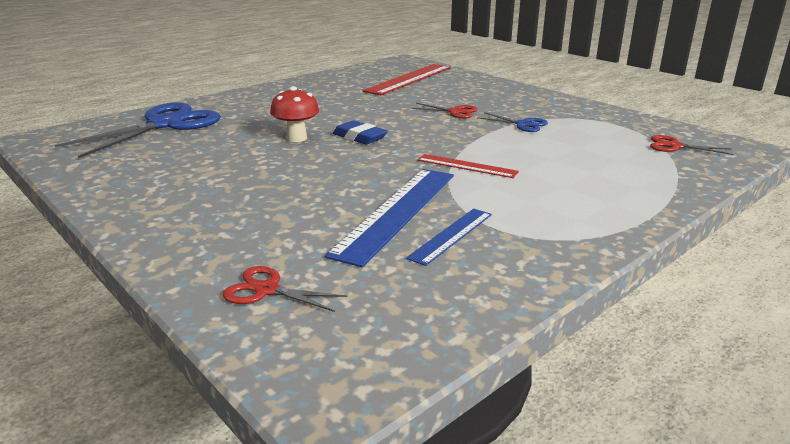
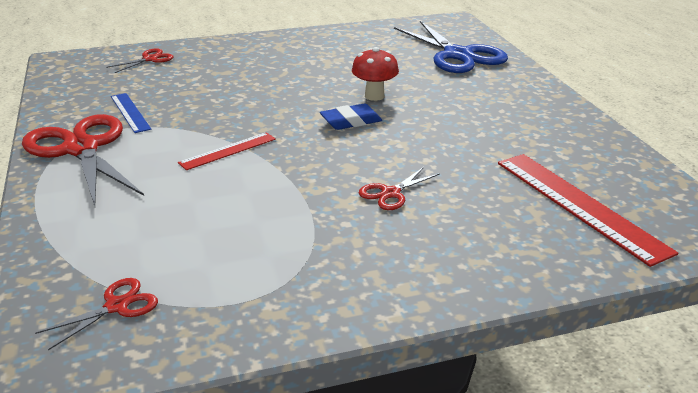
camera: 115 degrees right, 5 degrees up
blue ruler [325,169,454,267] -> none
blue scissors [477,112,548,132] -> none
none -> red scissors [22,114,144,206]

